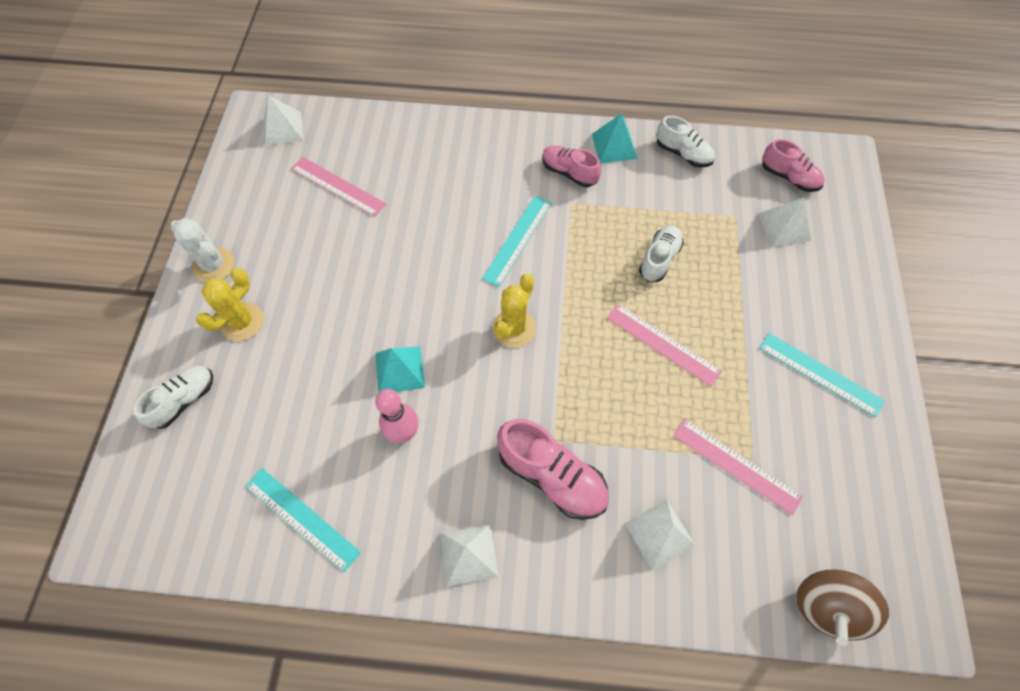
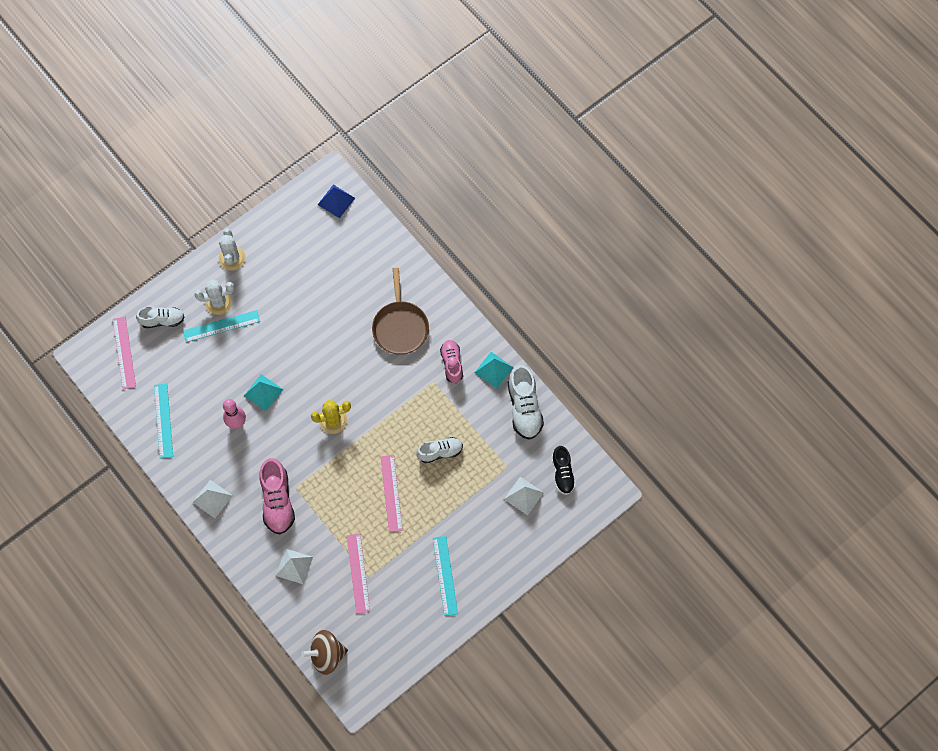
camera: 45 degrees right, 5 degrees up
yellow cactus [196,268,264,341] -> white cactus [194,280,234,315]
white pyramid [264,95,303,146] -> blue pyramid [318,185,355,218]
pink ruler [291,157,386,217] -> pink ruler moved to [113,317,136,389]
turquoise ruler [482,196,551,287] -> turquoise ruler moved to [183,310,260,342]
white shoe [656,116,715,167] -> white shoe [508,365,544,440], size x1.54
pink shoe [762,139,825,192] -> black shoe [552,446,576,495]
none -> brown pan [372,268,429,355]

